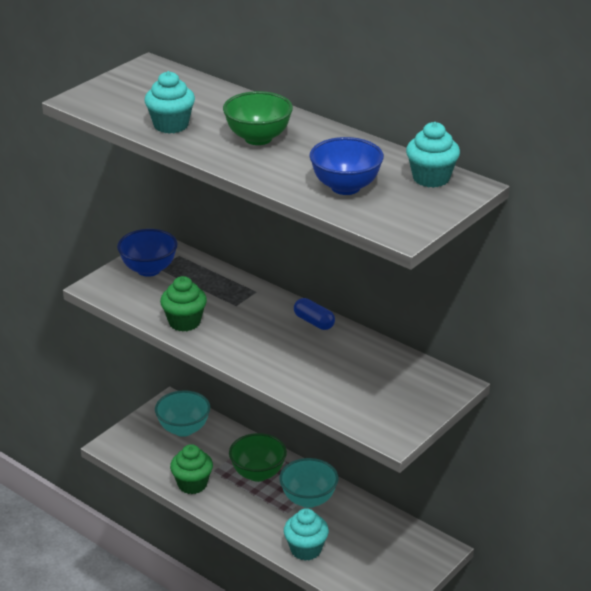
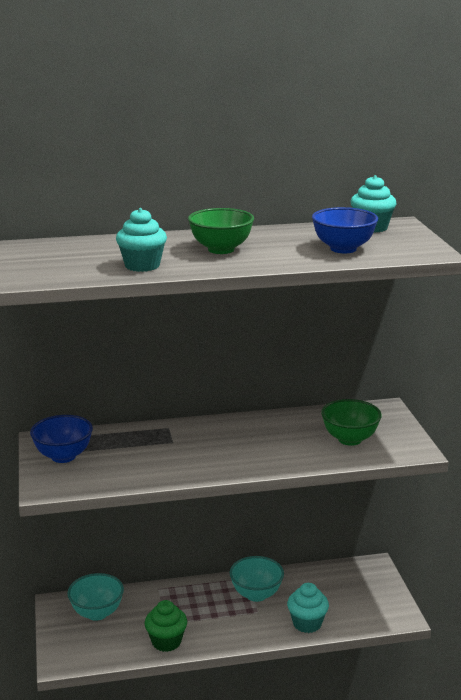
camera: 50 degrees left, 10 degrees down
green cupcake [160,276,207,331] -> none
green bowl [229,433,287,482] -> green bowl moved to [321,399,382,446]
blue capsule [294,298,335,330] -> none

